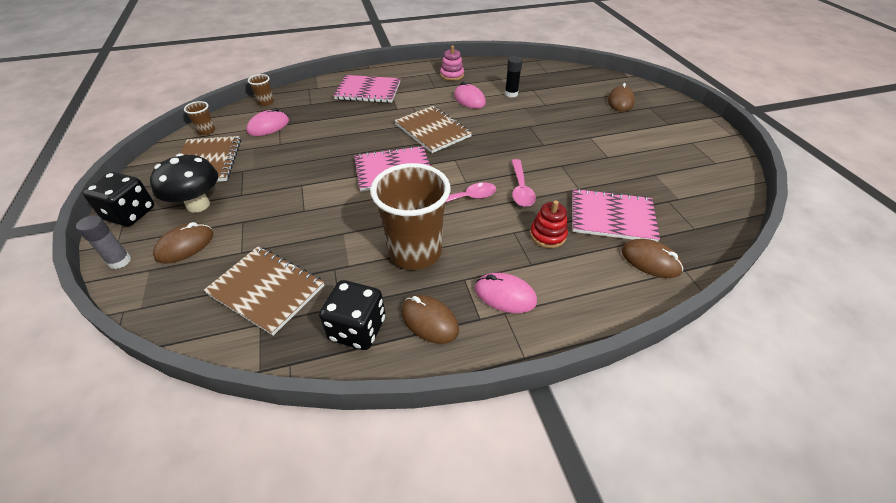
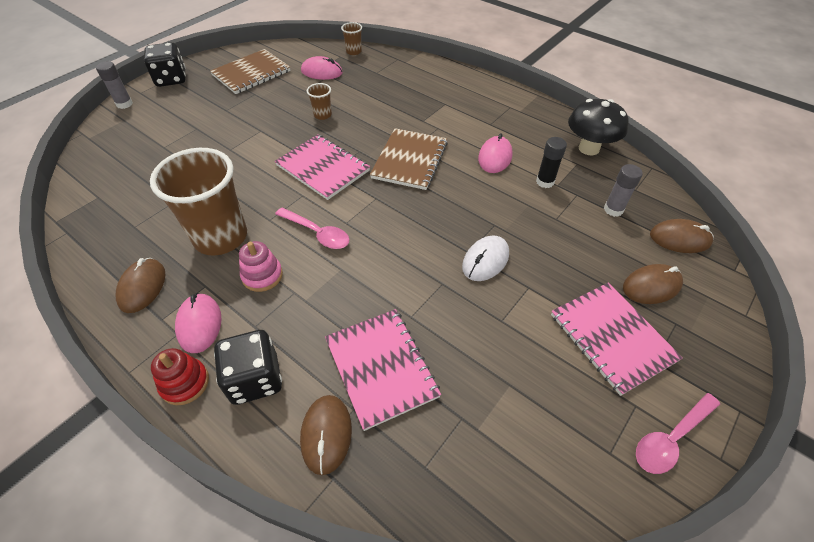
camera: 55 degrees right, 5 degrees up
black mushroom [150,153,218,213] -> black mushroom moved to [568,99,629,155]
brown mouse [153,222,213,264] -> brown mouse moved to [650,219,714,253]
brown cup [184,101,215,135] -> brown cup moved to [307,83,332,120]
brown notebook [203,246,324,336] -> none
black dice [319,280,385,350] -> black dice moved to [214,330,282,405]
pink notebook [333,75,401,103] -> pink notebook moved to [551,282,683,396]
pink stacking toy [440,45,464,81] -> pink stacking toy moved to [239,241,283,292]
pink spoon [511,159,536,207] -> pink spoon moved to [636,393,720,474]
red stacking toy [530,200,568,248] -> red stacking toy moved to [151,348,209,405]
none -> white mouse [462,235,509,281]
none -> grey glue stick [604,164,643,217]

